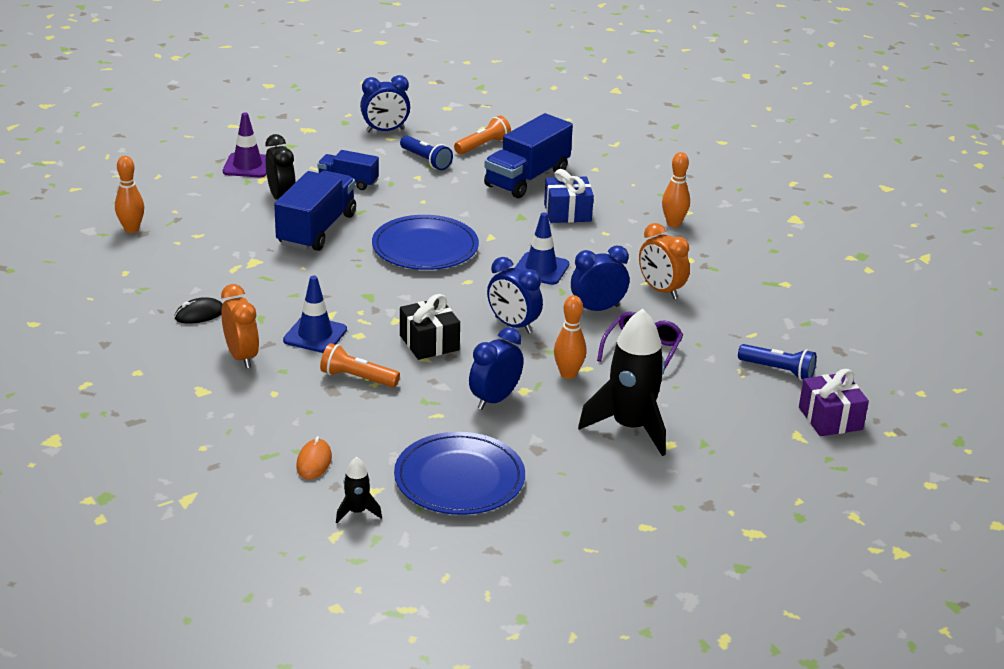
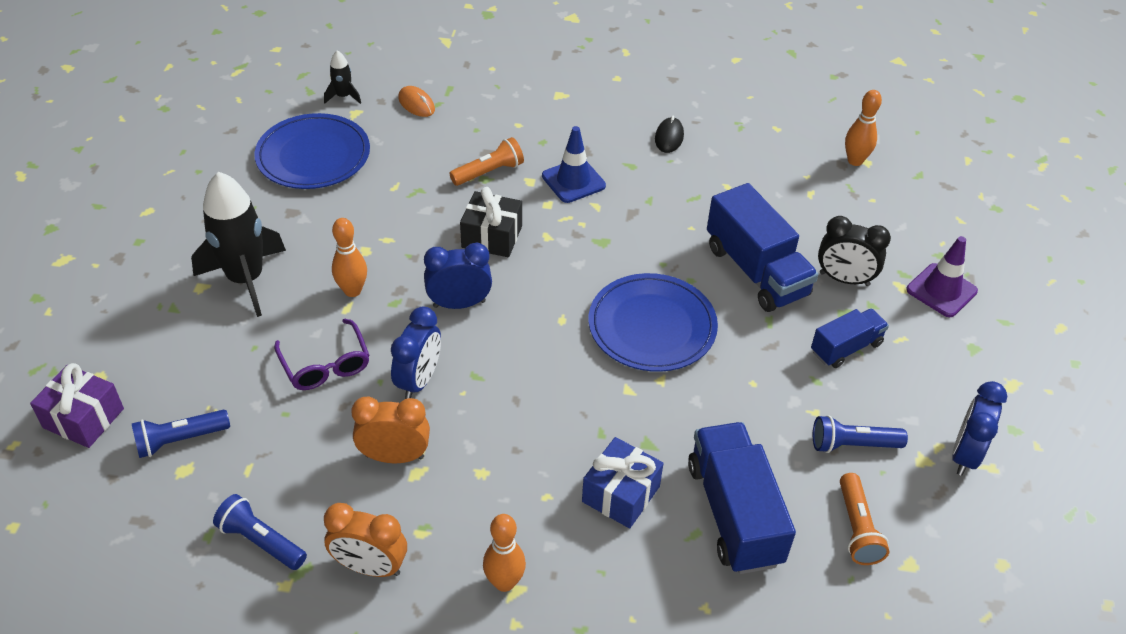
camera: 130 degrees right, 15 degrees up
orange clock [221,284,259,368] -> orange clock moved to [324,503,407,577]
blue clock [469,327,523,410] -> none
blue traffic cone [515,212,569,285] -> none
none -> blue flashlight [213,494,307,570]

